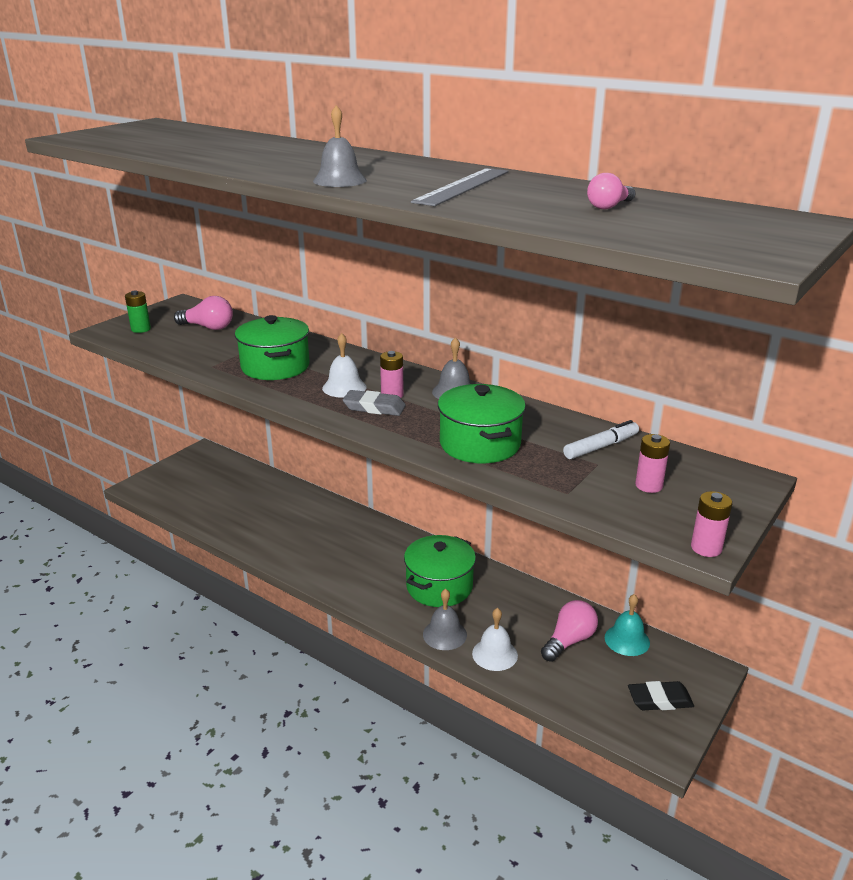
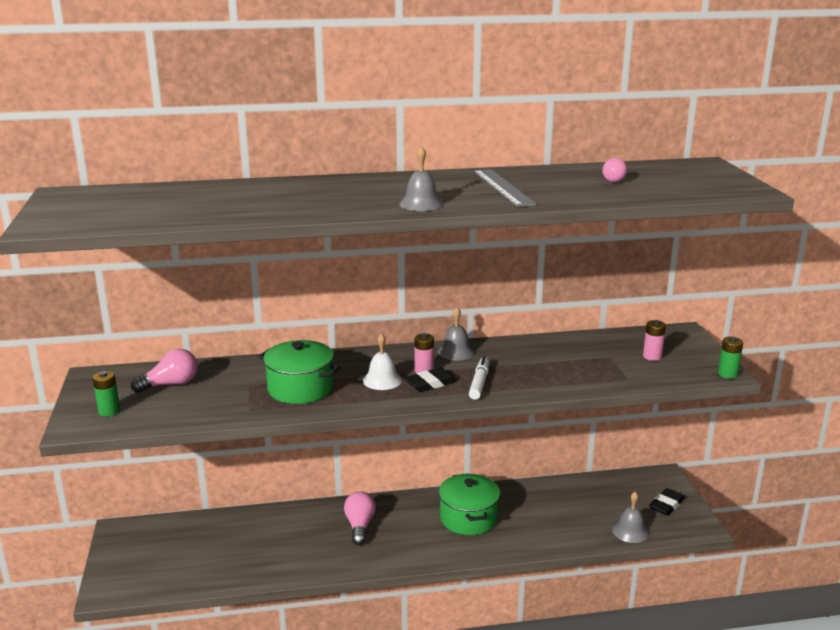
camera: 45 degrees left, 5 degrees down
grey eraser [343,390,406,416] -> black eraser [404,367,457,392]
grey bell [423,589,467,650] -> grey bell moved to [612,492,649,543]
green pot [438,384,526,463] -> none
white bell [472,608,518,671] -> none
pink light bulb [541,600,598,662] -> pink light bulb moved to [344,491,376,545]
white marker [563,420,639,459] -> white marker moved to [469,356,490,400]
turquoise bell [605,594,650,656] -> none
pink battery [691,491,732,557] -> green battery [718,336,743,379]

